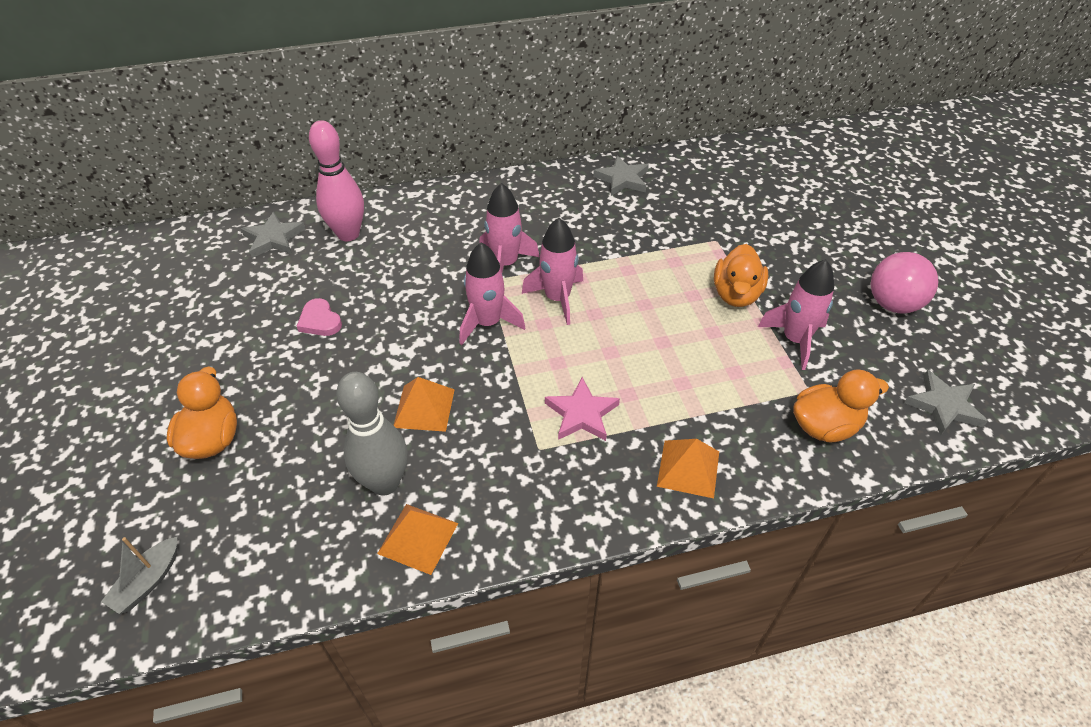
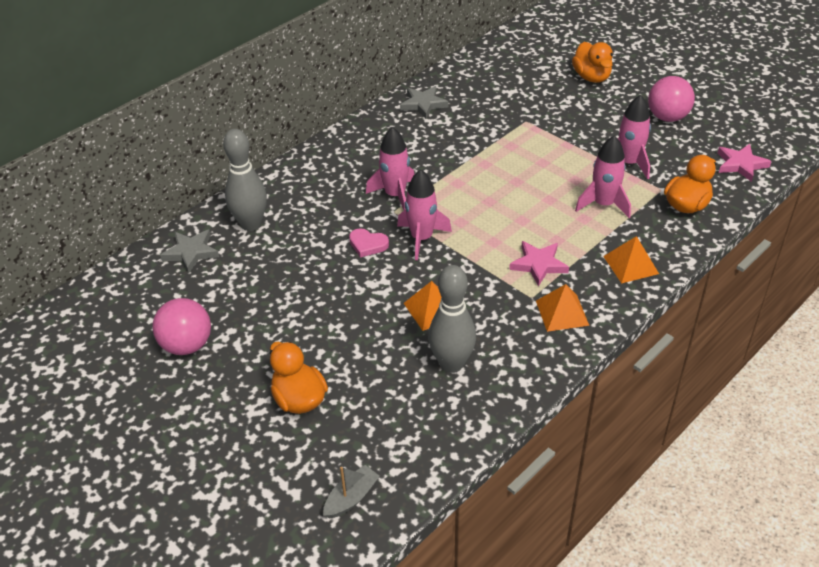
camera: 30 degrees left, 5 degrees down
grey boat [101,537,177,614] -> grey boat turned 135 degrees counterclockwise [323,465,379,519]
pink heart [297,298,342,336] -> pink heart moved to [349,228,389,258]
pink bowling pin [309,120,364,241] -> grey bowling pin [223,129,267,231]
orange pyramid [377,504,458,575] -> orange pyramid moved to [536,284,590,332]
pink rocket [522,218,583,325] -> pink rocket moved to [575,135,631,218]
orange duck [714,244,768,307] -> orange duck moved to [572,42,613,83]
grey star [904,370,988,436] -> pink star [718,144,772,182]
none -> pink ball [152,298,211,355]

